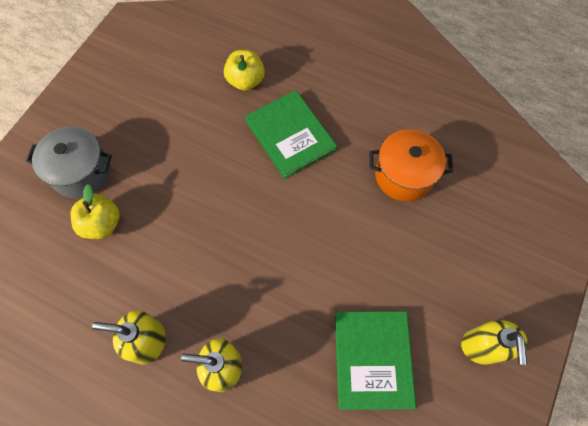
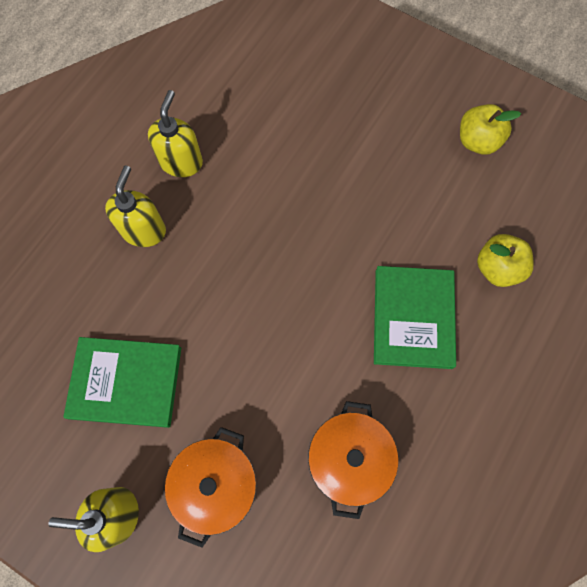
camera: 95 degrees right, 5 degrees up
grey pot [26,126,112,198] -> none
yellow apple [71,184,120,239] -> yellow apple moved to [460,104,521,155]
green book [245,90,337,179] -> green book turned 60 degrees counterclockwise [374,266,456,369]
none -> orange pot [165,427,257,548]

